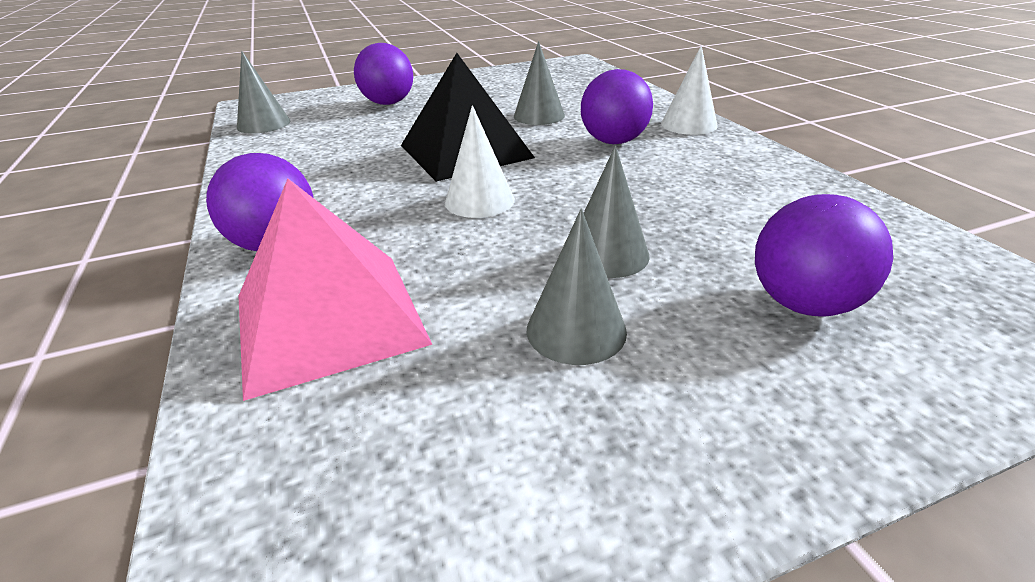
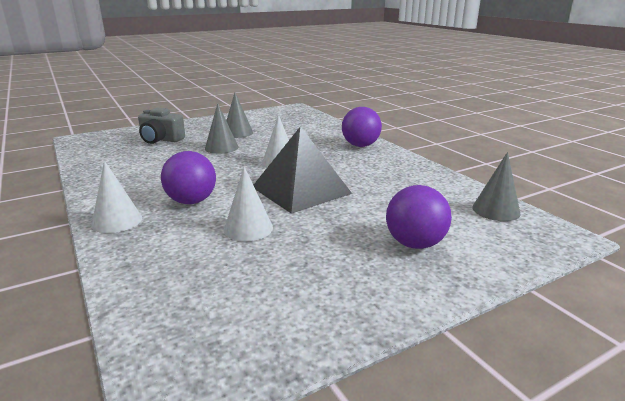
camera: 170 degrees right, 10 degrees down
pink pyramid [239,178,432,401] -> none
grey cone [514,41,565,125] -> white cone [224,167,273,241]
purple ball [755,194,893,316] -> grey camera [138,108,185,144]

